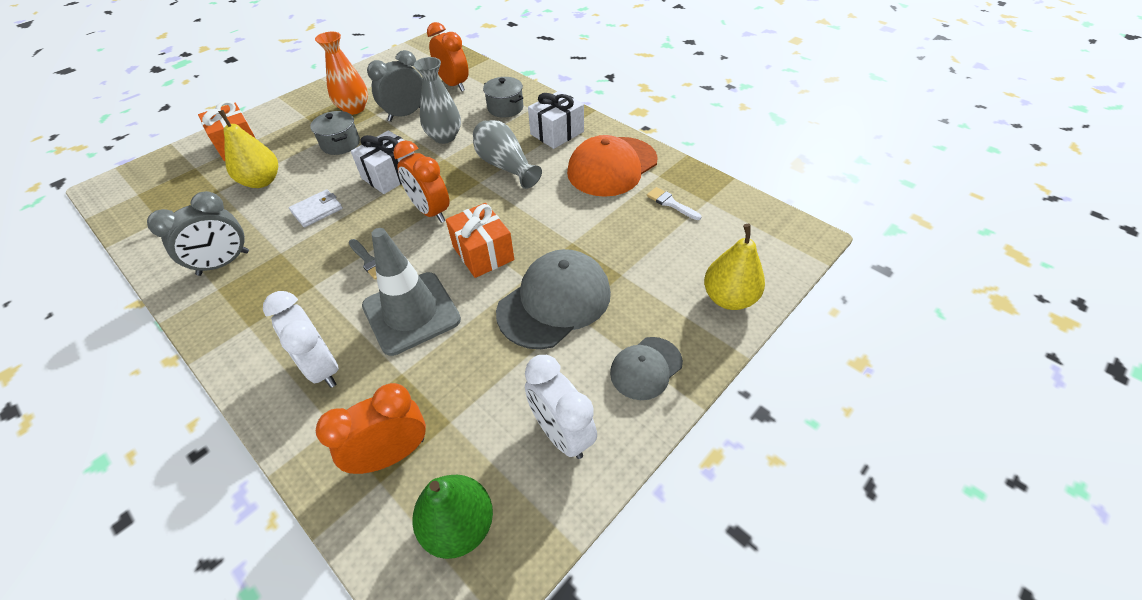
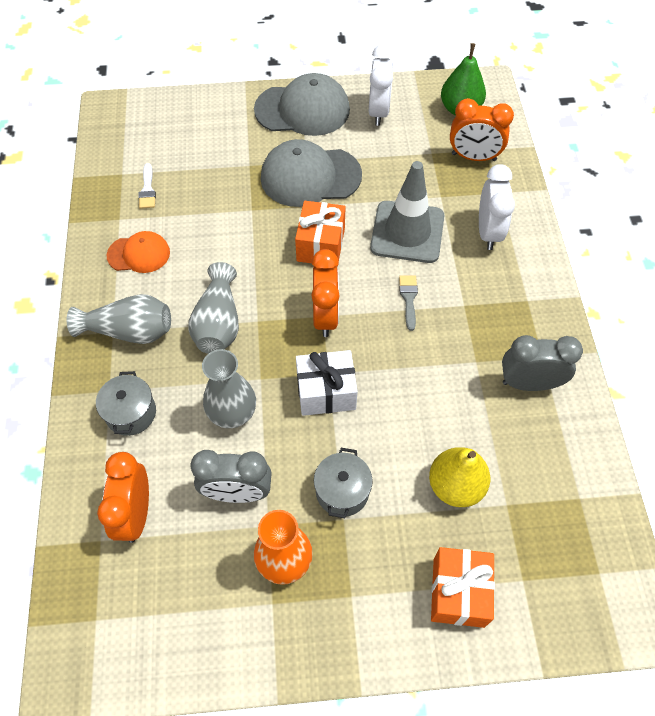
camera: 140 degrees left, 10 degrees up
white wallet [289,189,343,228] -> none
white gift [528,91,584,149] -> grey vase [67,294,171,344]
orange cap [567,135,658,197] -> orange cap [106,231,170,273], size x0.58
grey cap [610,337,683,400] -> grey cap [254,73,350,136], size x1.73
yellow pear [704,224,765,310] -> none

